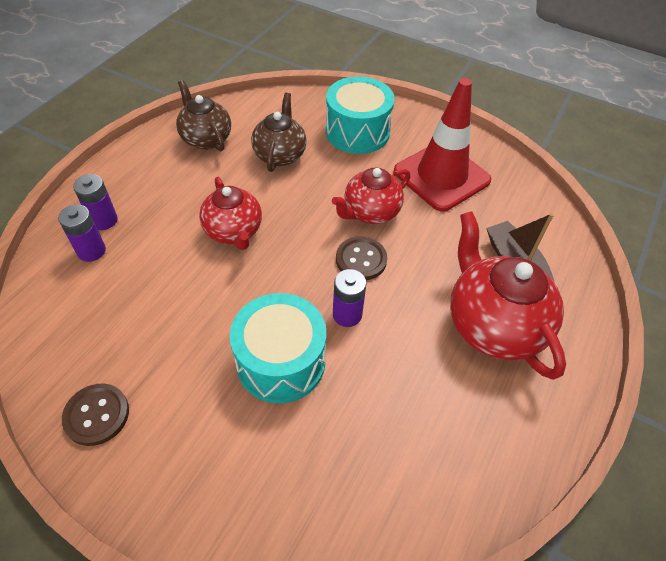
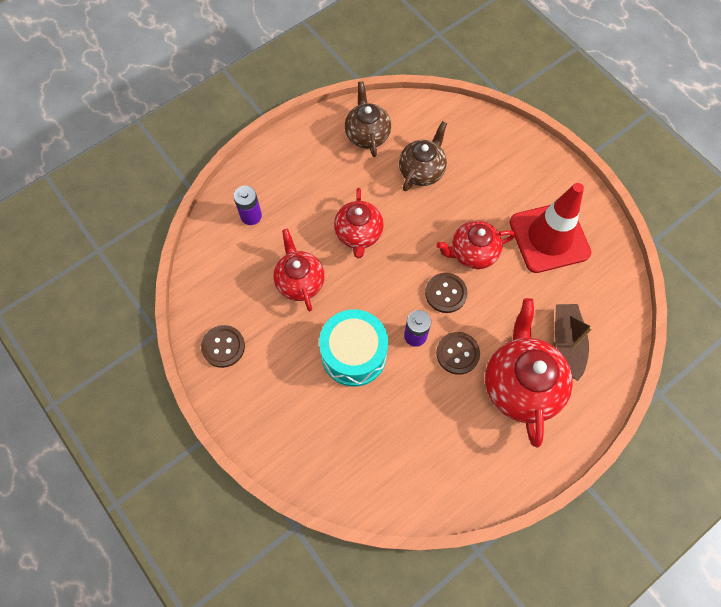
camera: 25 degrees right, 15 degrees up
purple battery [73,174,118,230] -> none
turquoise drum [326,76,395,154] -> none
none -> red teapot [273,229,325,311]
none -> brown button [436,332,480,375]

